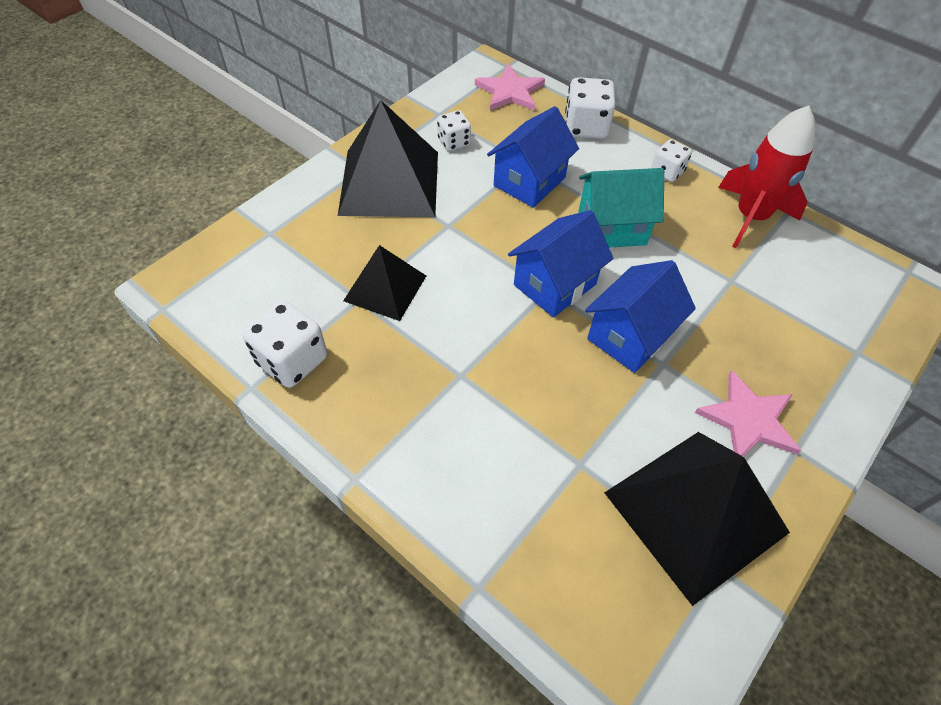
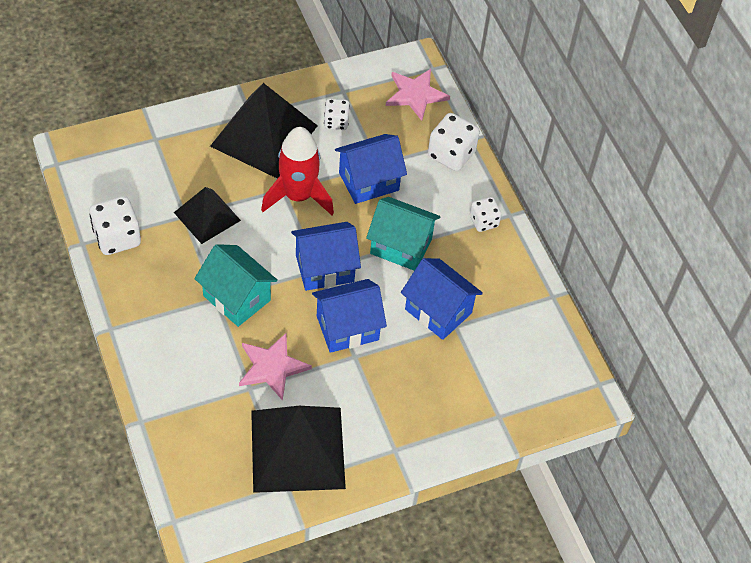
camera: 25 degrees right, 0 degrees up
pink star [695,370,801,456] -> pink star moved to [239,333,312,401]
red rocket [718,105,816,248] -> red rocket moved to [261,127,334,215]
none -> turquoise house [194,244,278,327]
none -> blue house [401,258,483,340]

